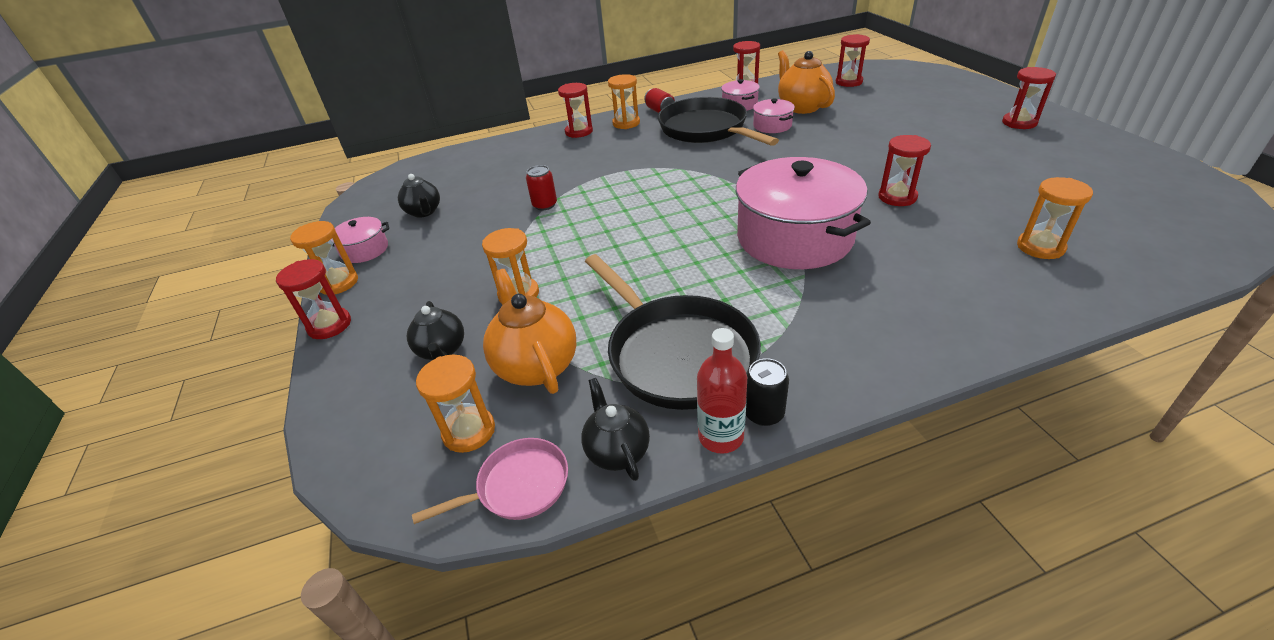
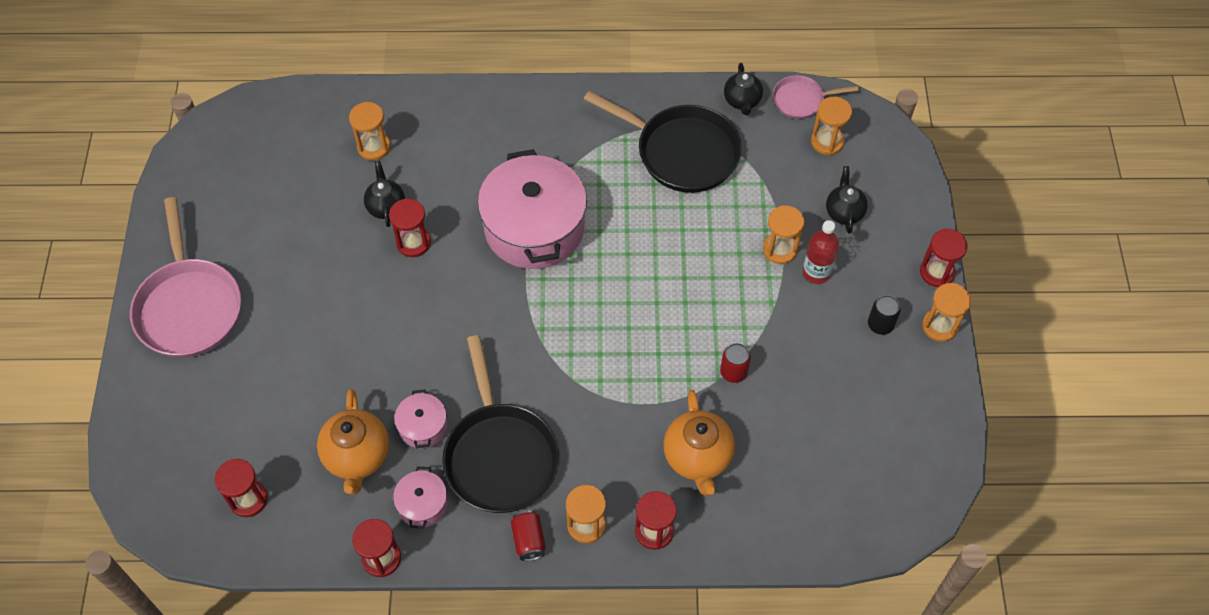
camera: 165 degrees left, 20 degrees up
pink pot [333,217,389,263] -> none
black teapot [398,174,440,218] -> black teapot moved to [364,161,405,227]
orange teapot [483,269,576,394] -> orange teapot moved to [664,390,735,496]
black pan [585,254,761,410] -> black pan turned 135 degrees clockwise [584,91,742,193]
red bottle [697,328,747,454] -> red bottle moved to [803,220,839,284]
black can [746,358,789,426] -> black can moved to [868,295,901,335]
red hourglass [1002,67,1056,129] -> pink pan [130,197,241,358]

